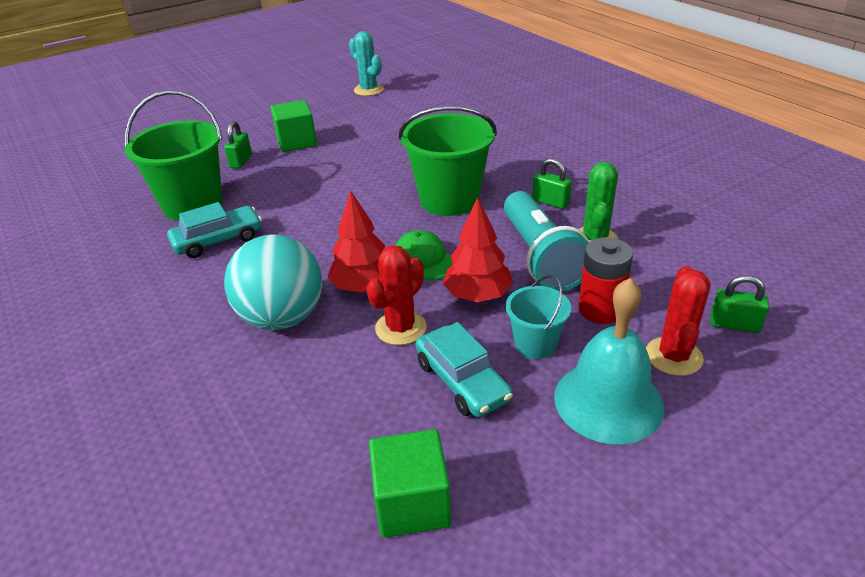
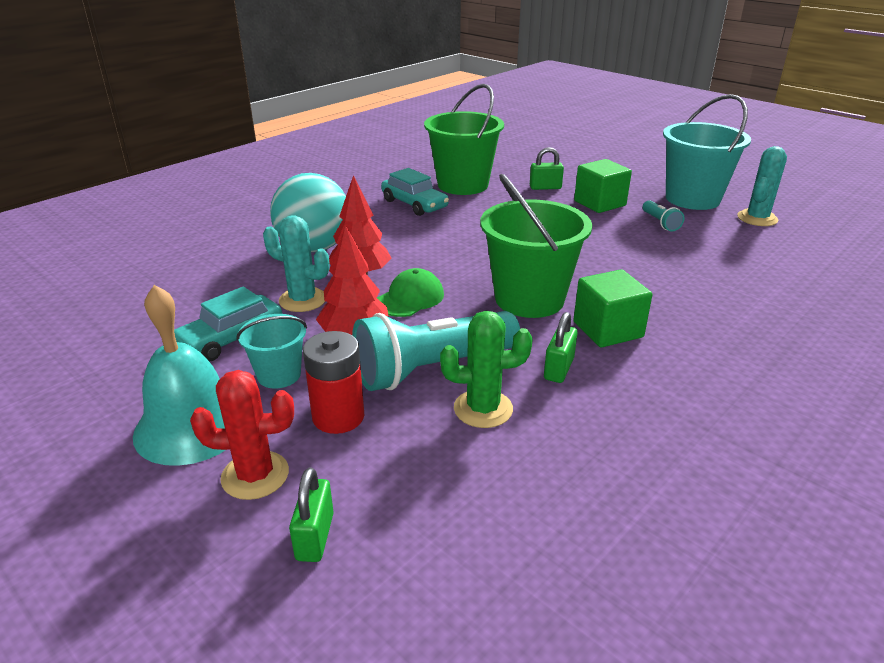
camera: 75 degrees right, 5 degrees down
red cactus [366,245,426,345] -> turquoise cactus [263,216,330,312]
green cube [369,429,452,538] -> green cube moved to [573,269,652,347]
none -> turquoise flashlight [643,200,684,231]
none -> turquoise bucket [663,94,751,210]

